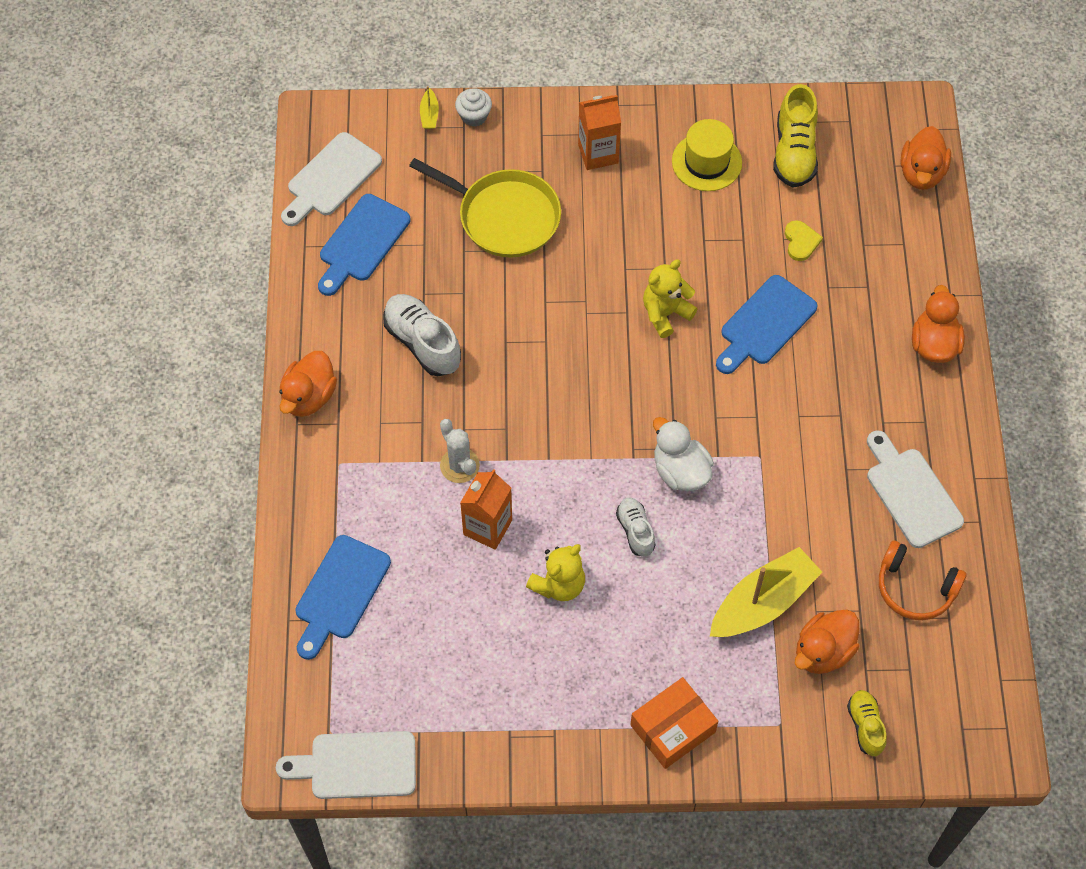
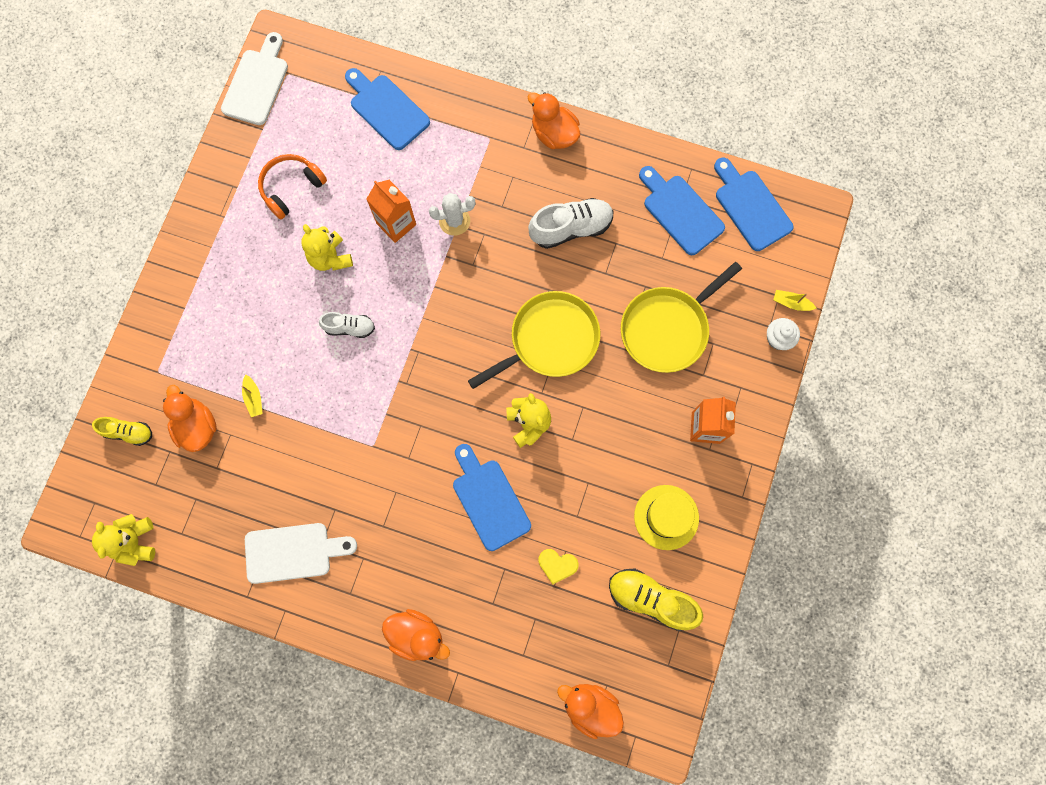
camera: 110 degrees right, 15 degrees up
white cutting board [281,132,382,226] -> blue cutting board [714,158,793,251]
orange box [630,677,718,769] -> none
white duck [653,417,714,491] -> none
yellow boat [710,547,822,637] -> yellow boat [242,374,263,417], size x0.42
orange headphones [879,540,967,620] -> orange headphones moved to [258,154,327,219]
none -> yellow teddy bear [92,514,155,566]
none -> yellow pan [468,291,600,389]

